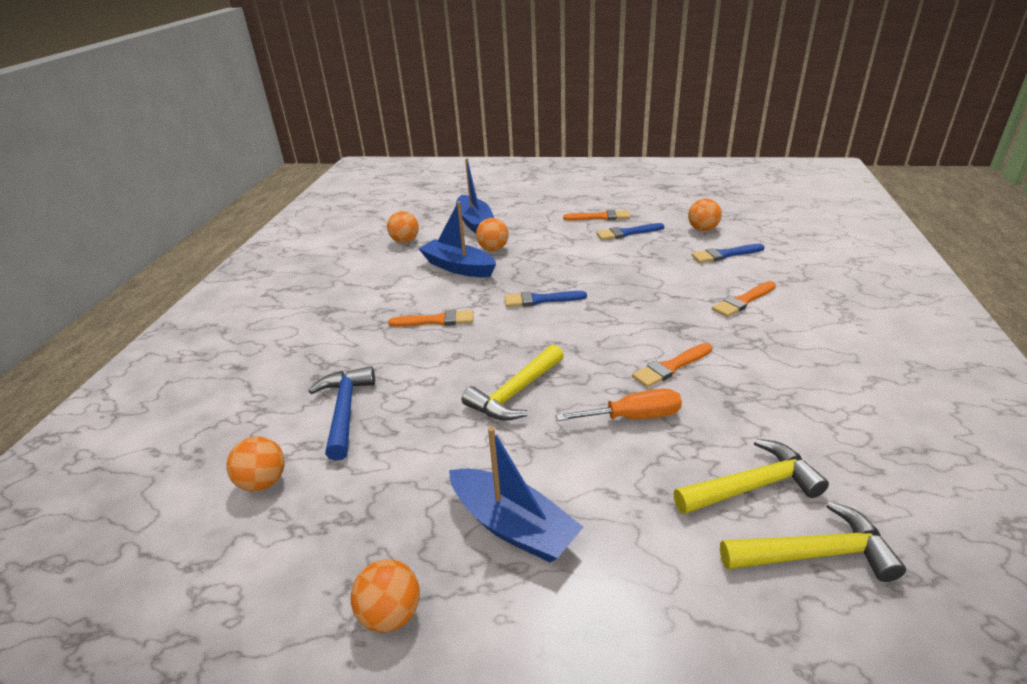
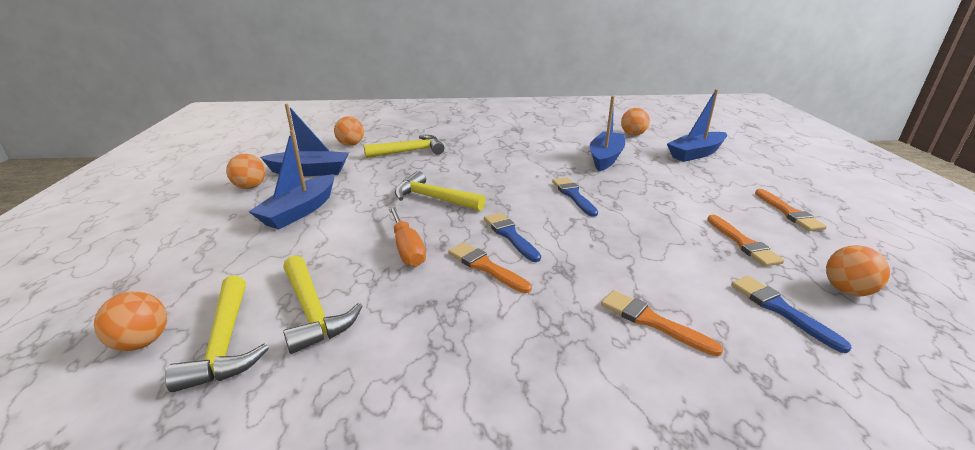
camera: 75 degrees right, 5 degrees down
blue hammer [308,366,375,461] -> yellow hammer [364,135,444,158]
orange brush [388,310,474,327] -> orange brush moved to [707,215,784,267]
orange ball [476,218,509,251] -> orange ball moved to [94,291,167,351]
blue brush [596,223,664,240] -> blue brush moved to [484,213,541,262]
none -> blue boat [261,104,349,176]

